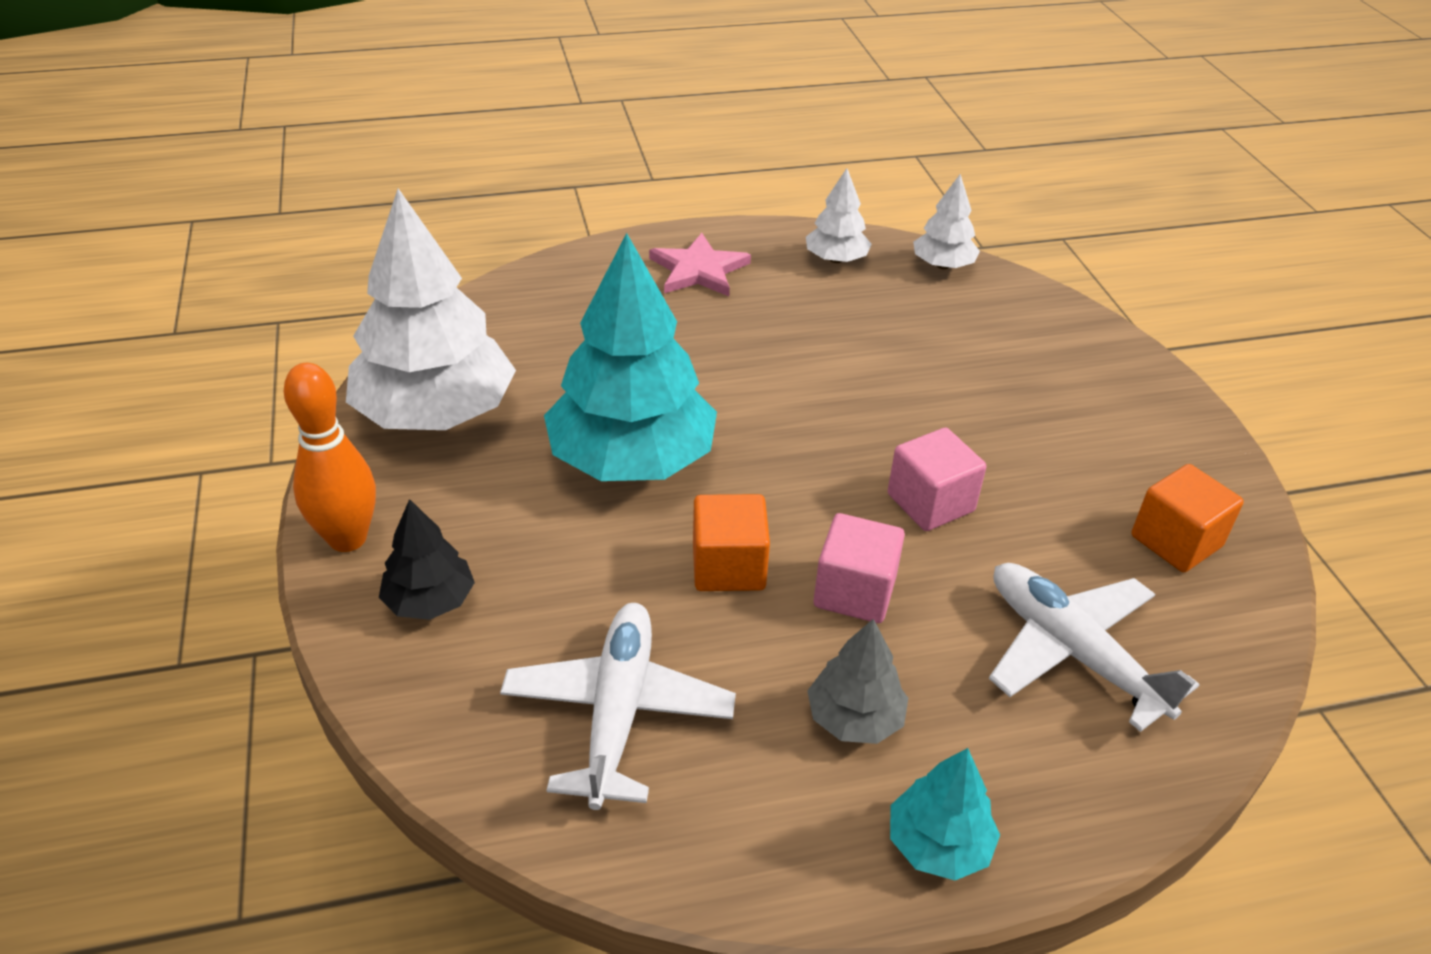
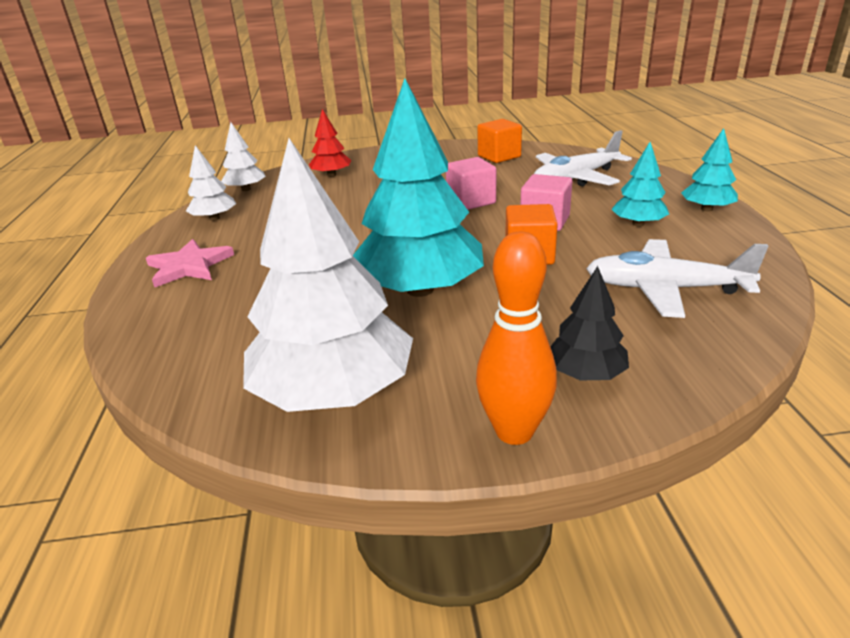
camera: 80 degrees left, 10 degrees down
grey tree [807,619,908,744] -> turquoise tree [611,142,669,227]
none -> red tree [309,109,352,177]

